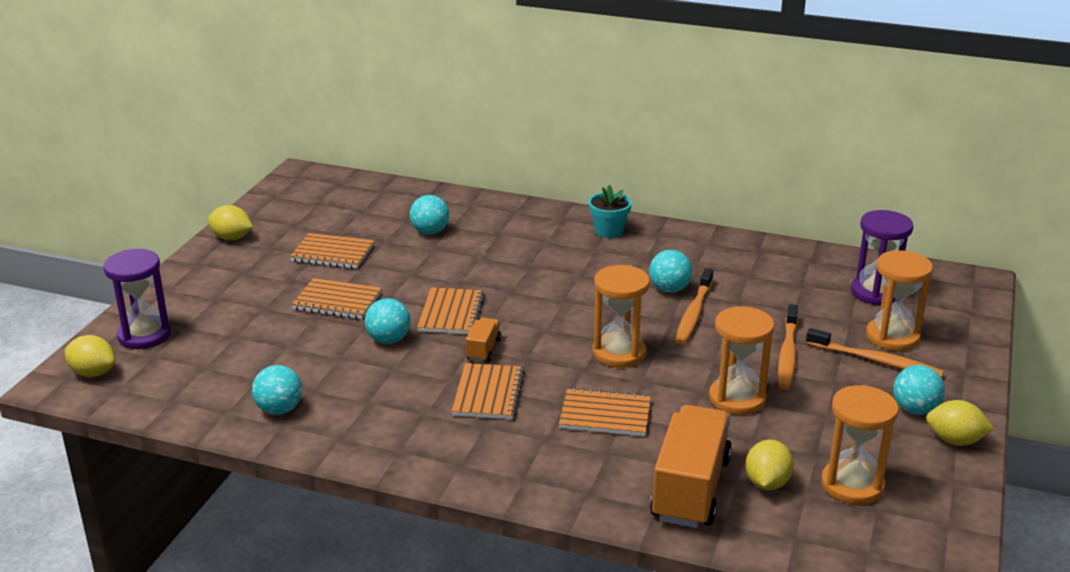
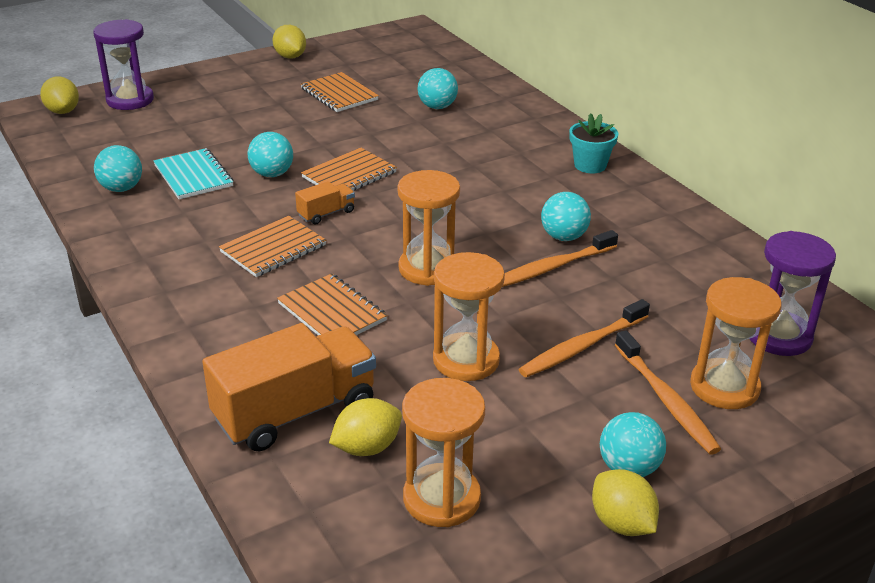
camera: 40 degrees right, 5 degrees up
orange notebook [292,278,382,319] -> none
none -> turquoise notebook [154,148,233,199]

